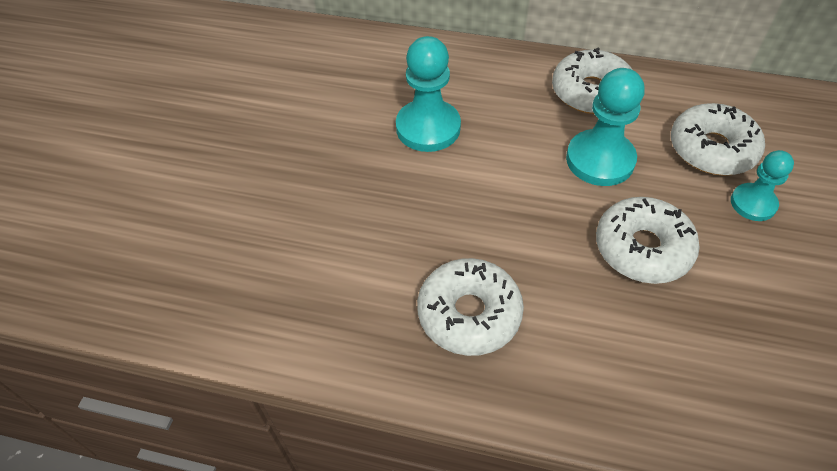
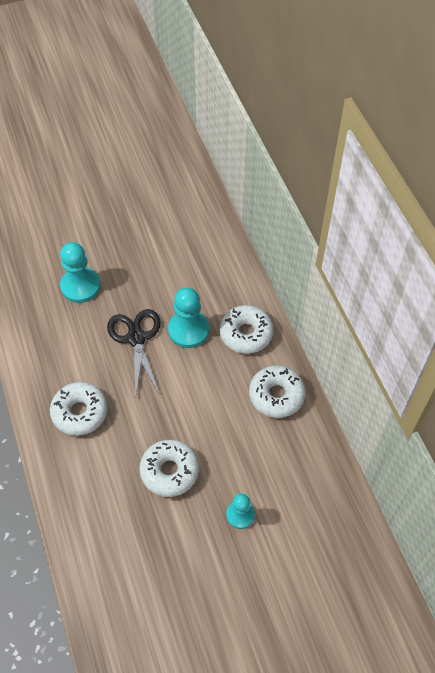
camera: 55 degrees right, 5 degrees up
turquoise pawn [566,68,644,186] -> turquoise pawn moved to [60,242,101,303]
white donut [671,103,765,176] -> white donut moved to [220,305,273,354]
none -> black scissors [107,309,161,397]

